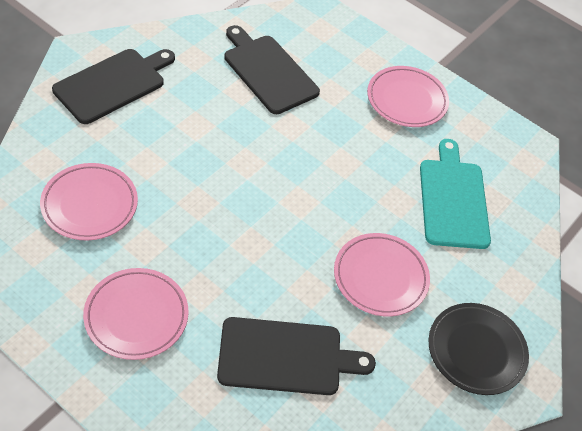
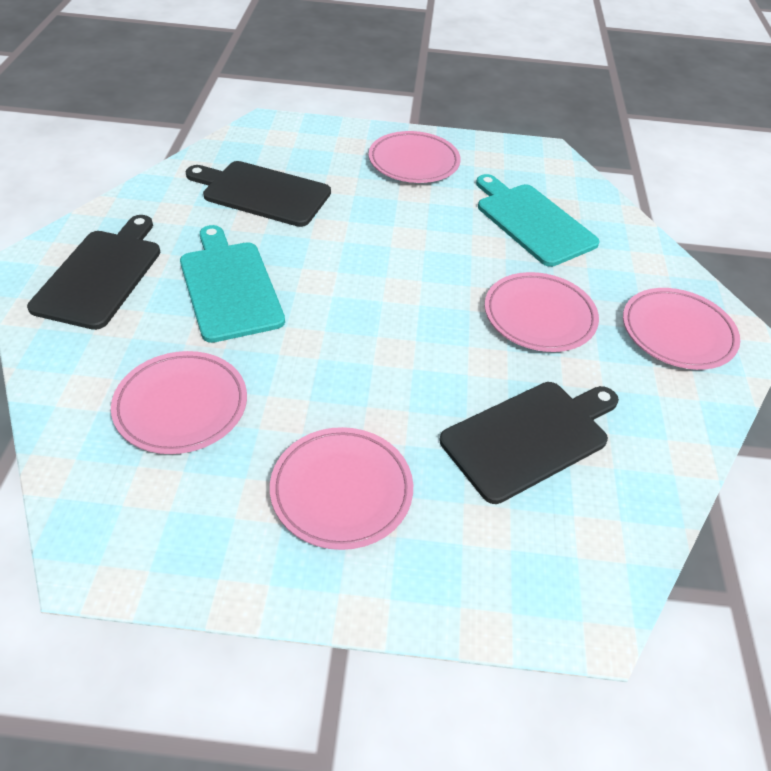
camera: 30 degrees left, 5 degrees down
black plate [429,303,529,395] -> pink plate [623,288,740,370]
none -> turquoise cutting board [180,225,285,343]

